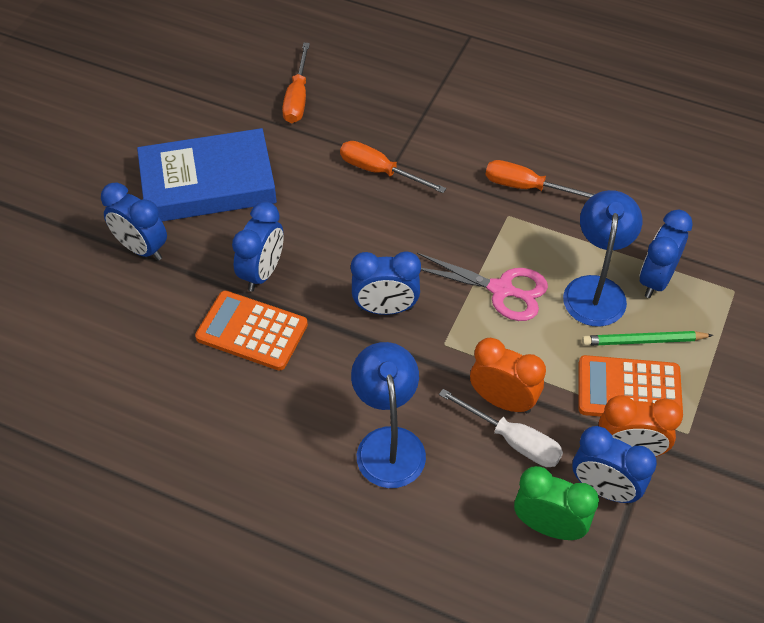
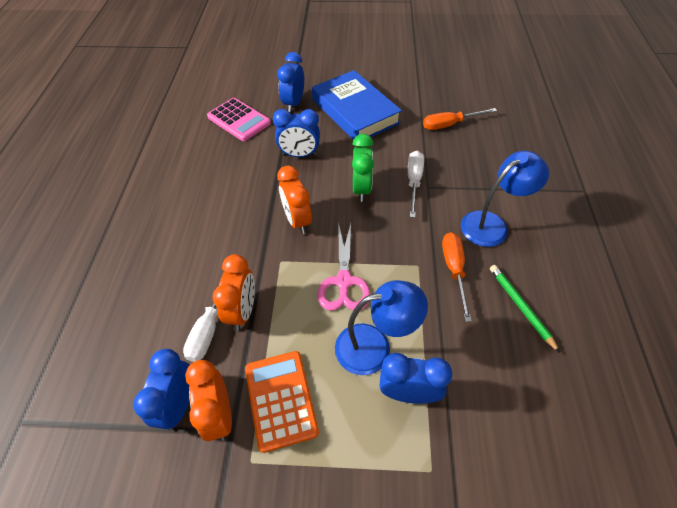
camera: 70 degrees right, 0 degrees up
orange calculator [195,290,308,371] -> none
orange screwdriver [340,141,446,193] -> white screwdriver [408,151,424,218]
blue clock [351,252,421,315] -> orange clock [277,165,312,234]
blue lamp [351,342,426,488] -> blue lamp moved to [461,151,549,247]
green clock [514,466,599,540] -> green clock moved to [352,134,374,202]
green pencil [582,331,713,346] -> green pencil moved to [490,265,560,353]
none -> pink calculator [207,98,271,141]

